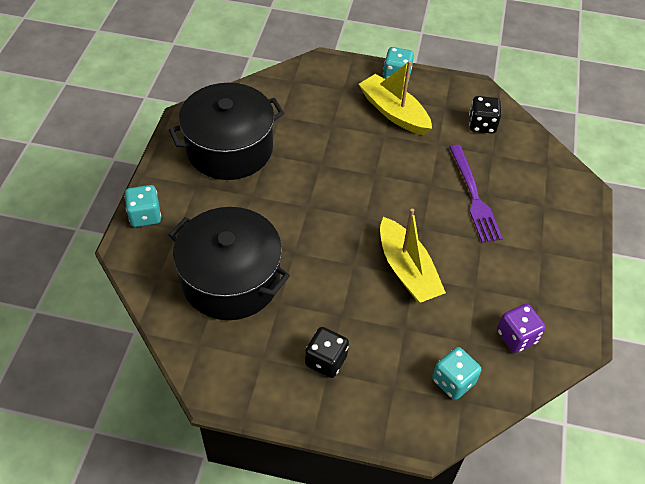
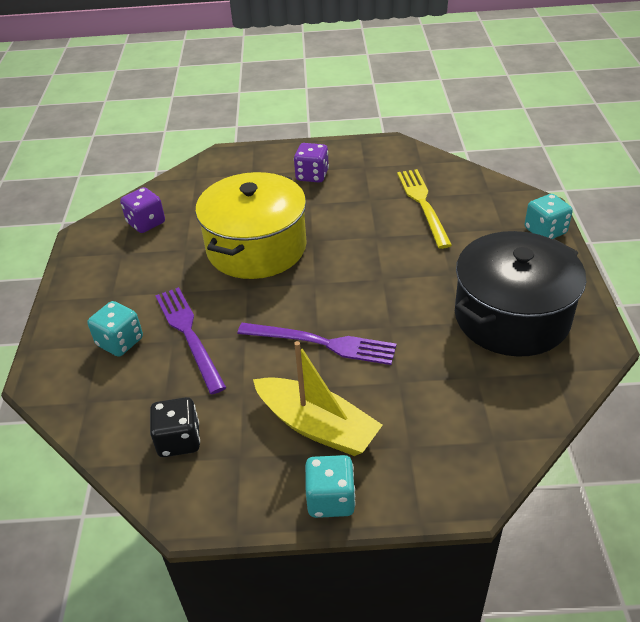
camera: 170 degrees right, 10 degrees down
black pot [169,207,290,320] -> yellow fork [397,169,452,249]
black dice [305,327,349,378] -> purple dice [294,143,329,183]
yellow boat [380,208,446,303] -> yellow pot [195,172,307,279]
turquoise dice [432,347,482,400] -> turquoise dice moved to [87,301,143,357]
none -> purple fork [237,323,397,365]

